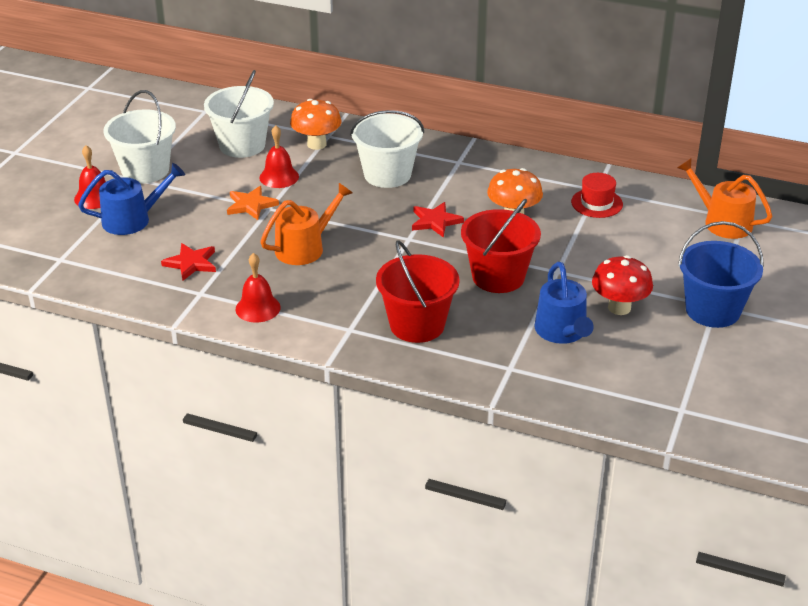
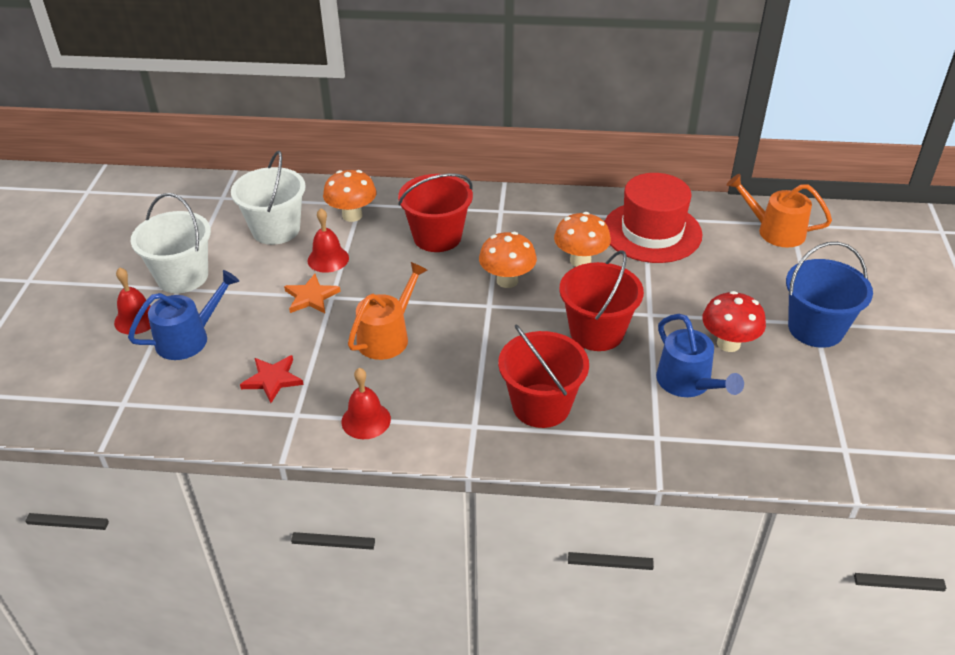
camera: 15 degrees left, 5 degrees up
white bucket [350,110,424,188] -> red bucket [398,173,473,252]
red star [412,202,464,238] -> orange mushroom [479,232,537,288]
red hat [571,173,623,218] -> red hat [604,173,703,263], size x1.93

